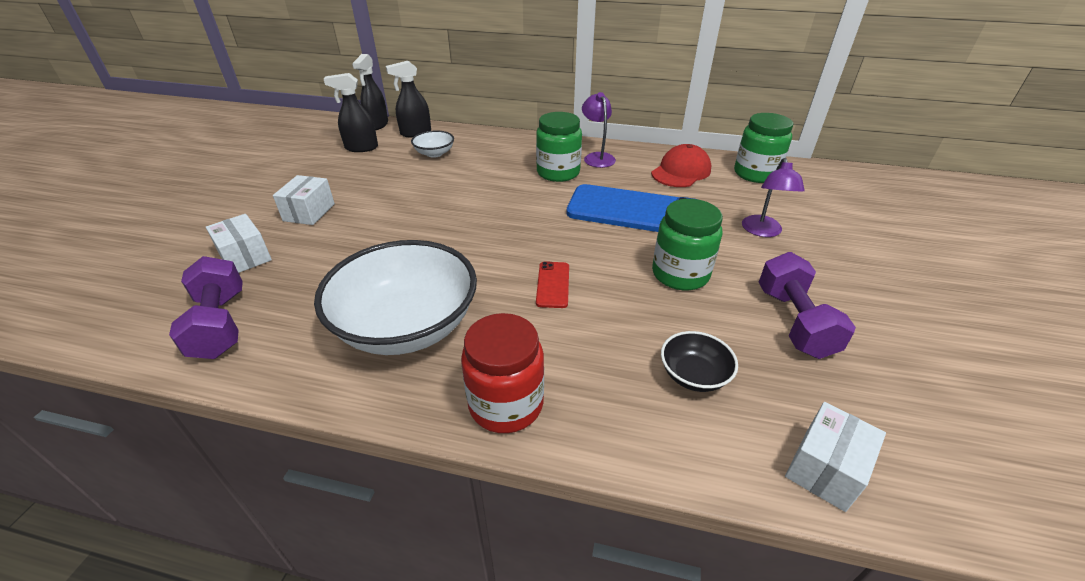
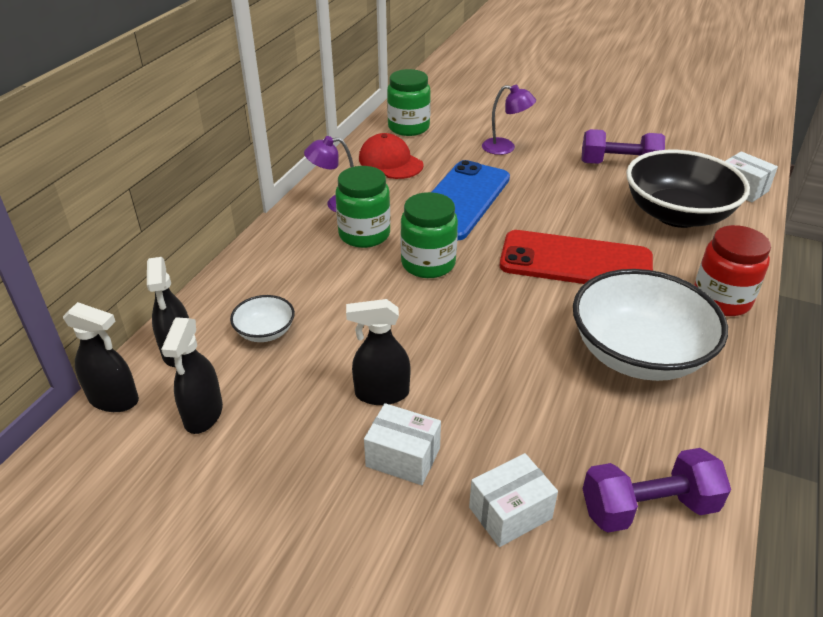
camera: 80 degrees left, 0 degrees up
red phone [536,261,569,308] -> red phone [500,230,653,284], size x2.34
green jar [652,199,723,290] -> green jar moved to [400,192,458,278]
black bowl [661,331,738,392] -> black bowl [626,150,750,228], size x2.23
none -> black spray bottle [346,299,410,405]

